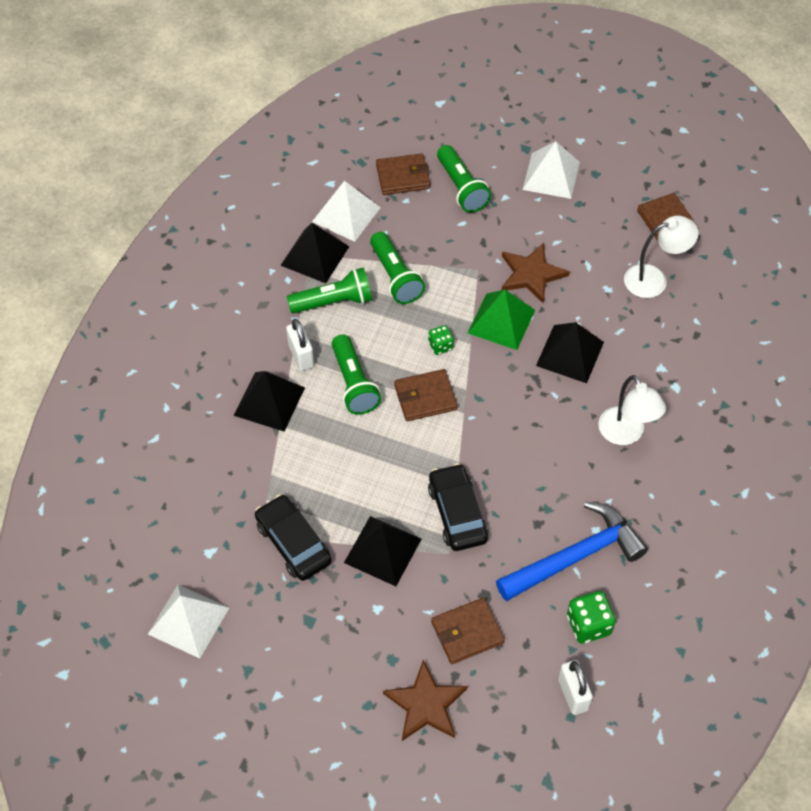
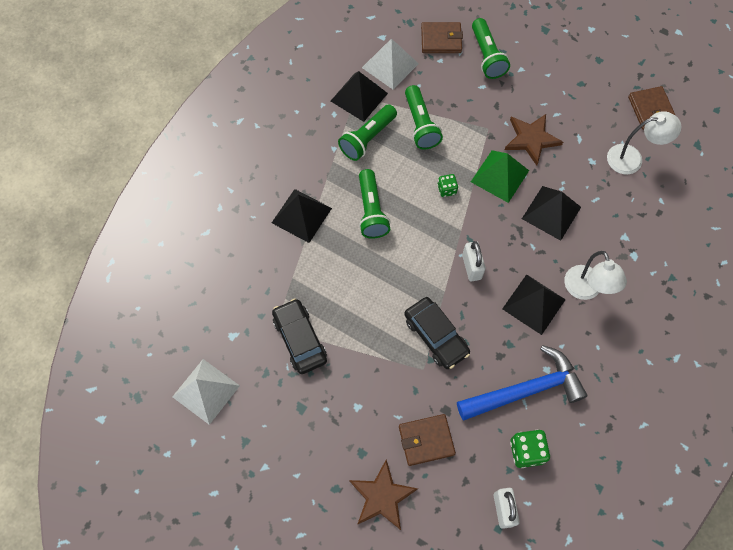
camera: 10 degrees right, 10 degrees up
white padlock [286,319,314,371] -> white padlock moved to [462,241,486,282]
green flashlight [287,267,372,313] -> green flashlight turned 135 degrees clockwise [338,104,397,161]
black pyramid [344,516,421,586] -> black pyramid moved to [502,274,566,335]
brown wallet [394,369,457,421] -> none
black car [428,463,488,551] -> black car turned 150 degrees clockwise [404,297,470,369]
white pyramid [522,141,580,199] -> none

